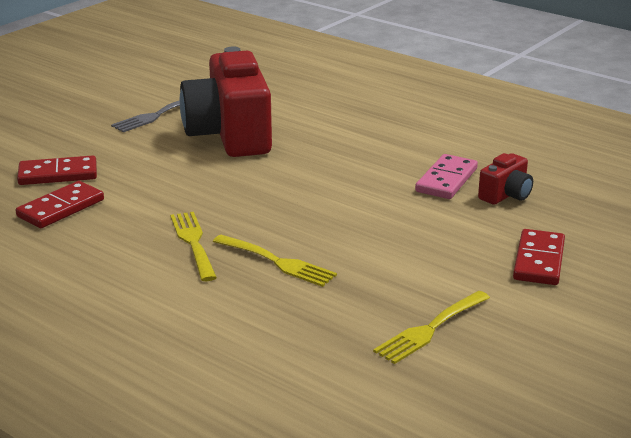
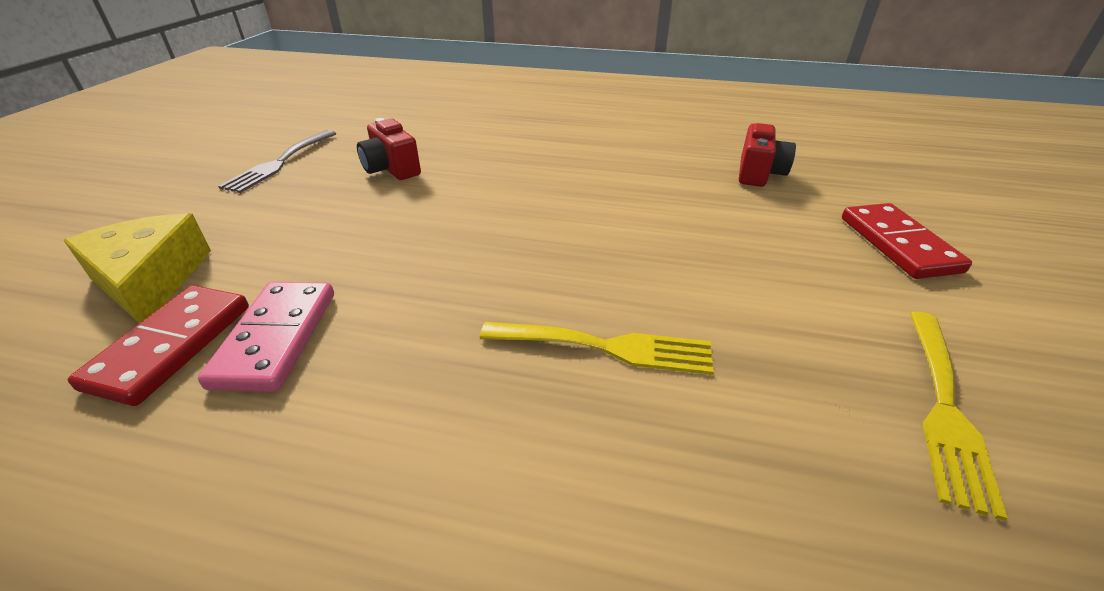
camera: 25 degrees left, 10 degrees up
red domino [17,155,97,185] -> yellow cheese [64,213,211,323]
yellow fork [170,212,217,281] -> none
red camera [180,47,272,157] -> red camera [357,118,421,180], size x0.44
pink domino [415,154,478,199] -> pink domino moved to [198,282,334,392]

